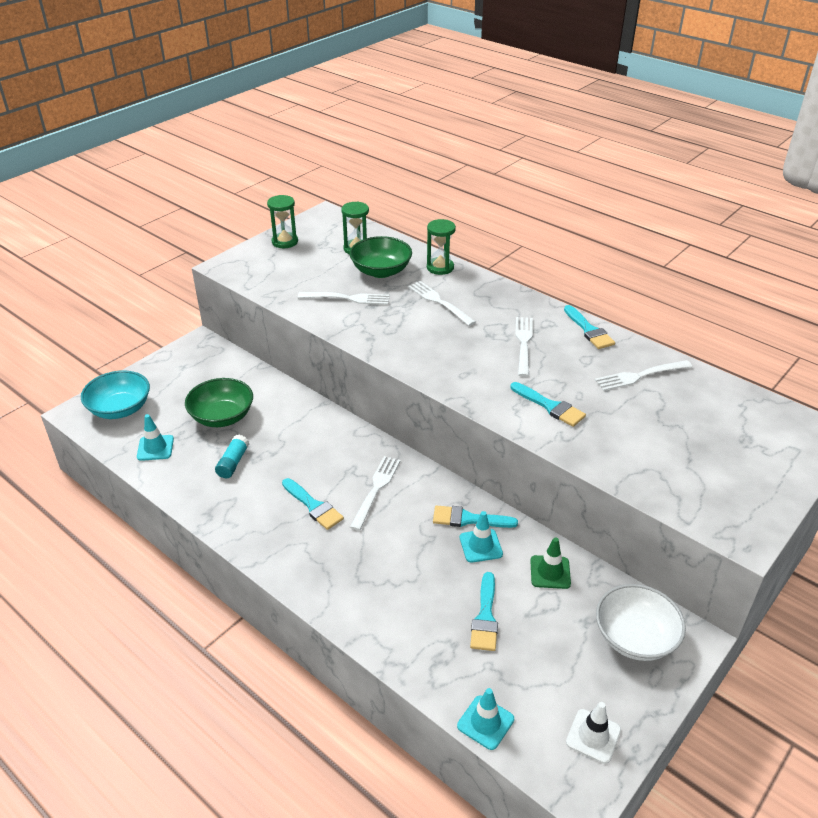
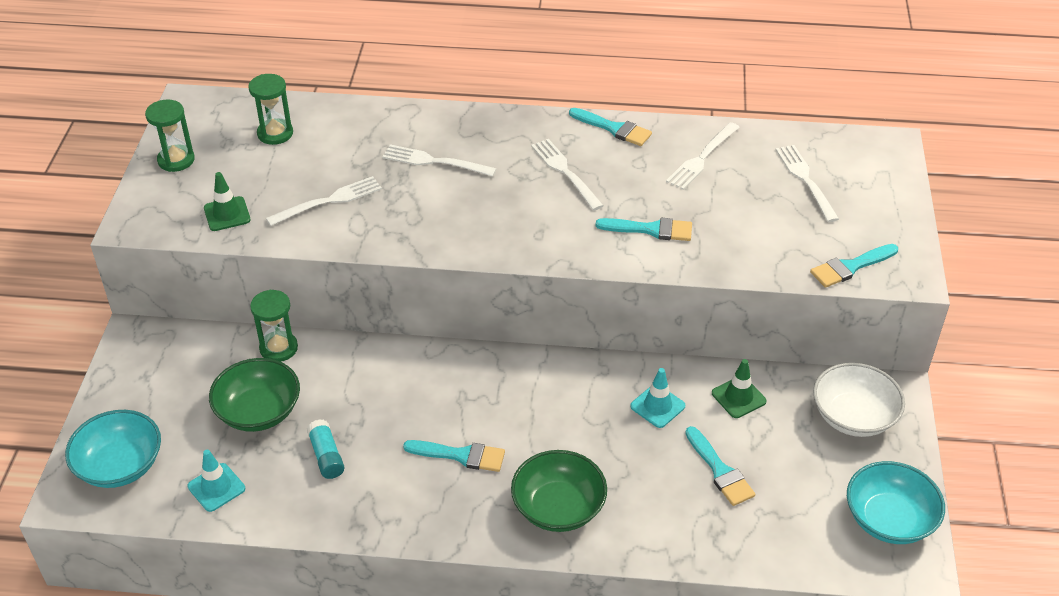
camera: 35 degrees left, 5 degrees up
green bowl [349,236,412,278] -> green bowl moved to [511,450,607,532]
white fork [350,456,400,531] -> white fork moved to [775,145,839,222]
green hourglass [427,219,456,275] -> green hourglass moved to [250,290,298,362]
turquoise brush [433,505,518,528] -> turquoise brush moved to [810,244,898,288]
turquoise traffic cone [457,688,514,750] -> none
white traffic cone [566,702,621,764] -> turquoise bowl [847,461,945,544]
none -> green traffic cone [204,172,251,231]

